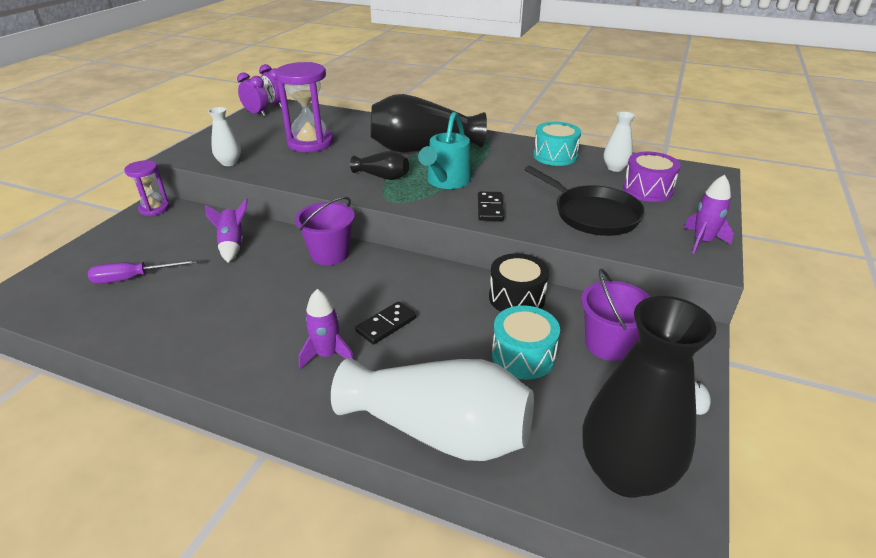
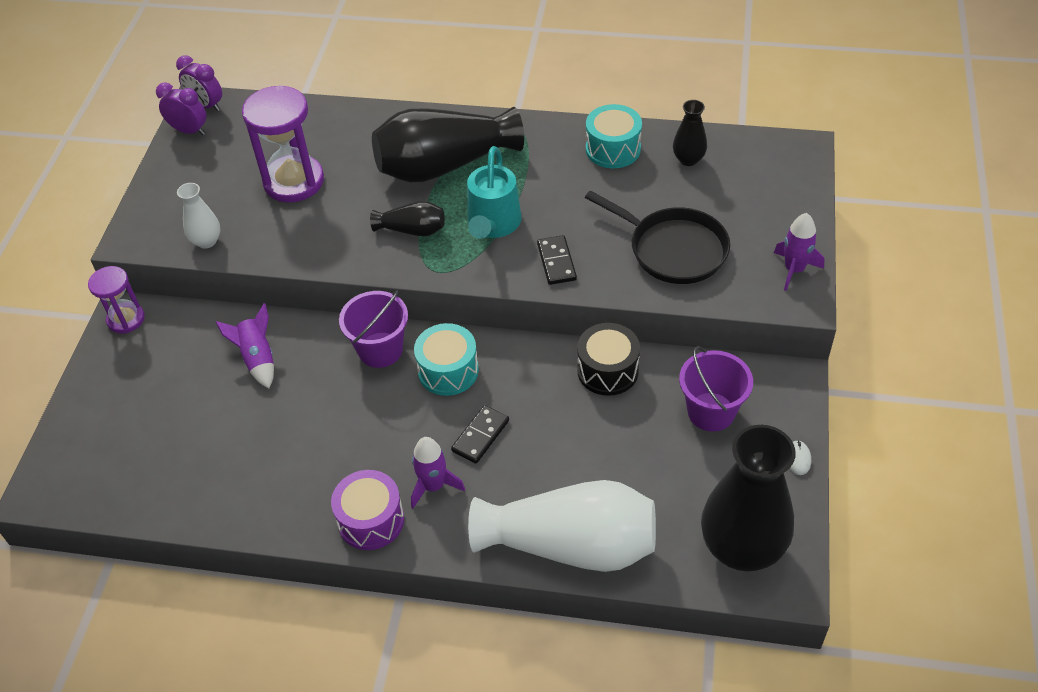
camera: 10 degrees left, 15 degrees up
purple screwdriver [88,259,198,284] -> none
turquoise drum [492,305,560,380] -> turquoise drum moved to [414,323,479,396]
white vase [604,112,635,172] -> black vase [673,100,707,166]
purple drum [623,152,681,202] -> purple drum moved to [331,470,404,550]

